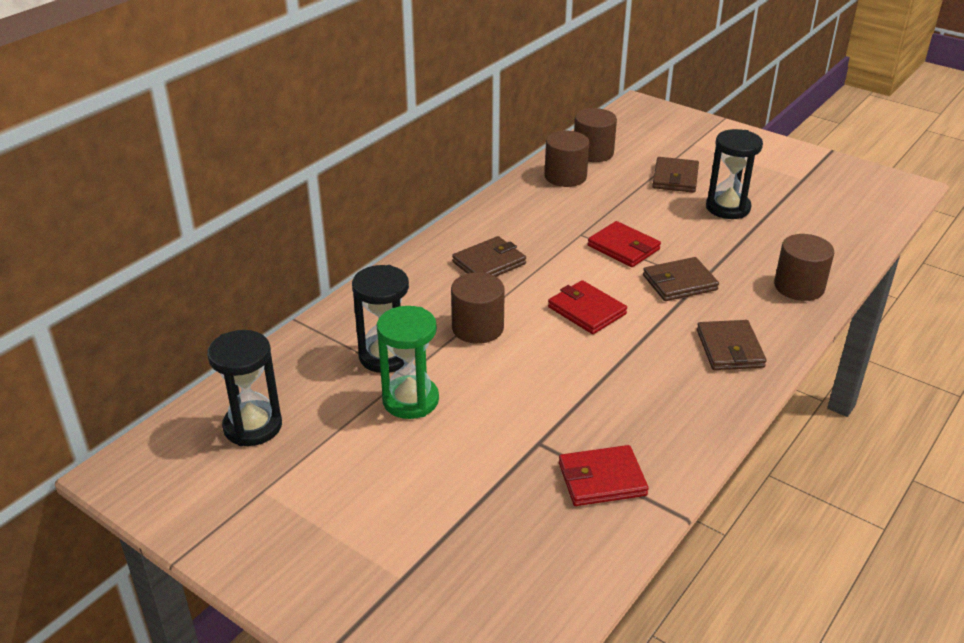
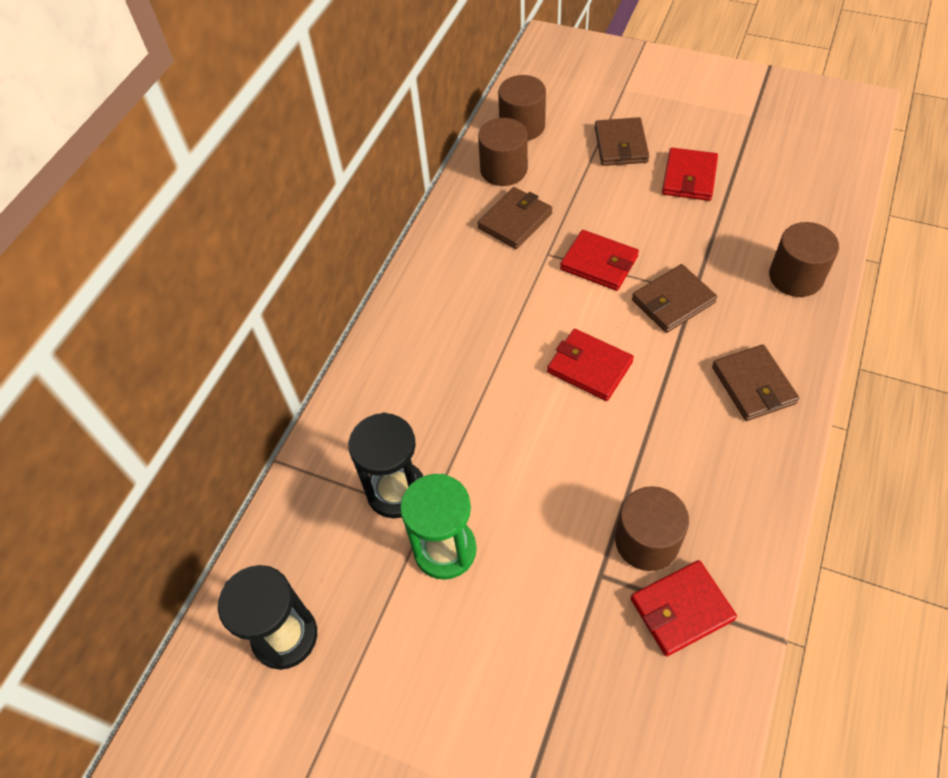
camera: 10 degrees left, 20 degrees up
brown cylinder [451,272,505,344] -> brown cylinder moved to [615,486,689,571]
brown wallet [452,236,526,277] -> brown wallet moved to [478,187,552,249]
black hourglass [706,129,763,219] -> red wallet [662,148,718,201]

